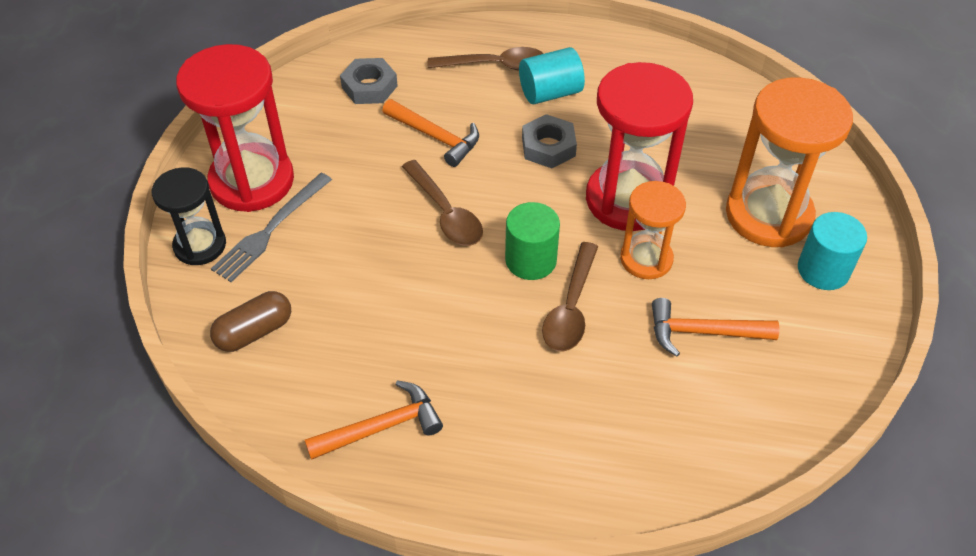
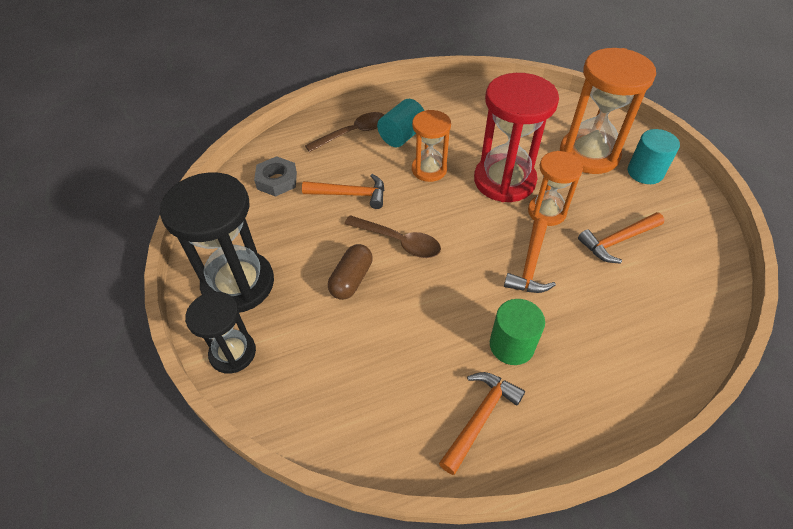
camera: 30 degrees left, 0 degrees up
red hourglass [176,44,294,212] -> black hourglass [160,172,274,313]
brown capsule [210,291,291,352] -> brown capsule moved to [328,244,373,300]
grey fork [211,173,332,282] -> none
green cylinder [505,202,560,280] -> green cylinder moved to [490,299,545,365]
grey nut [522,114,577,168] -> orange hourglass [412,110,451,182]
brown spoon [542,242,598,352] -> orange hammer [504,218,556,293]

